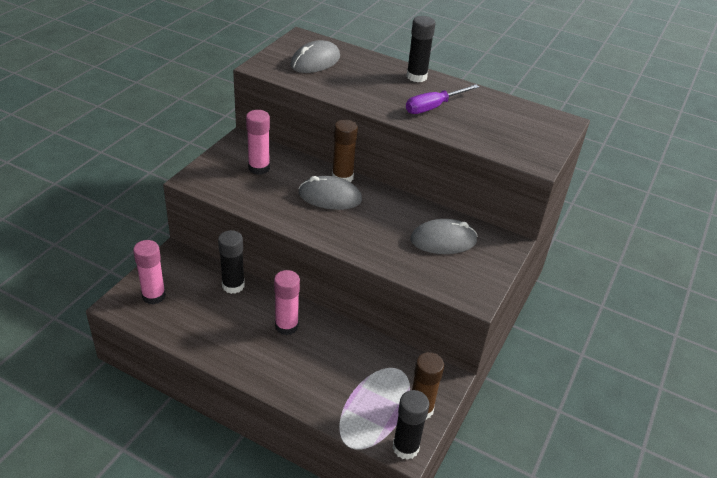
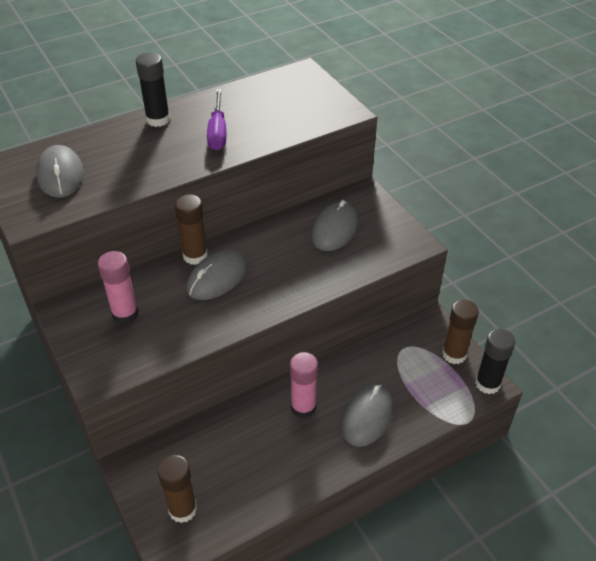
camera: 55 degrees left, 5 degrees up
pink glue stick [133,240,166,305] -> brown glue stick [158,455,197,523]
black glue stick [218,230,245,294] -> none
none -> grey mouse [342,384,393,447]

